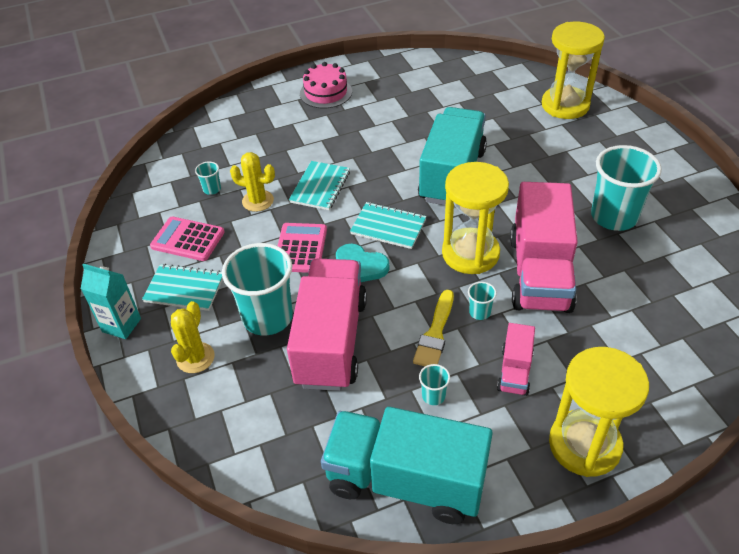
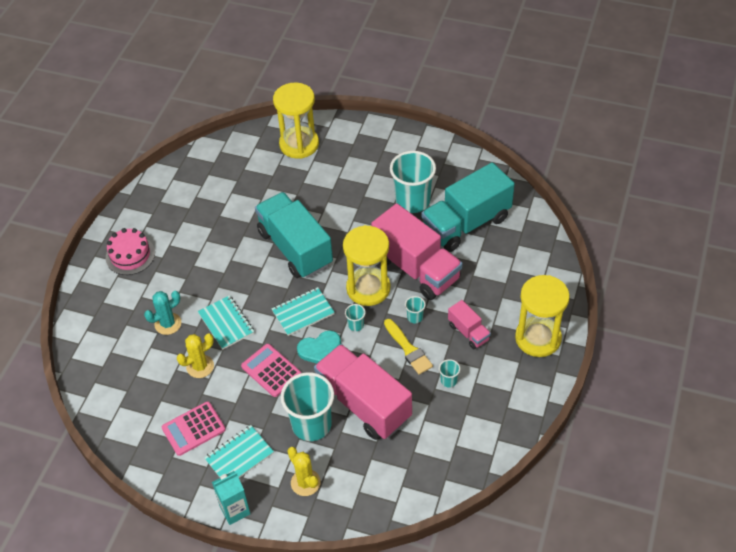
camera: 50 degrees left, 5 degrees up
turquoise cup [195,161,221,195] -> turquoise cup moved to [345,304,366,331]
turquoise truck [321,407,493,524] -> turquoise truck moved to [422,162,515,252]
none -> turquoise cactus [144,291,181,335]

